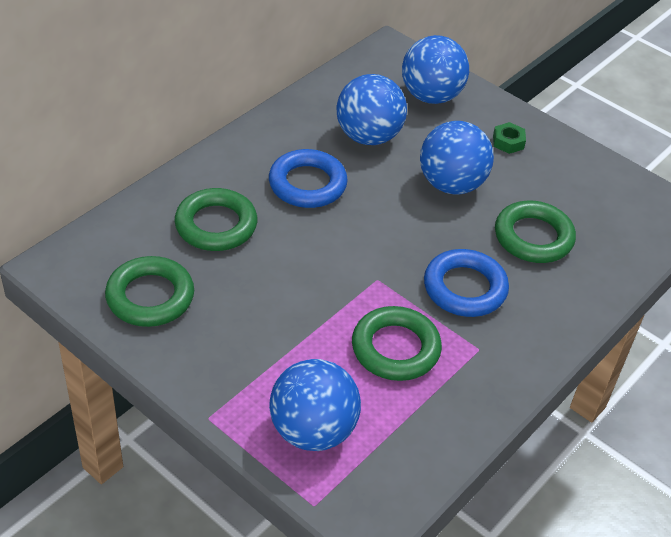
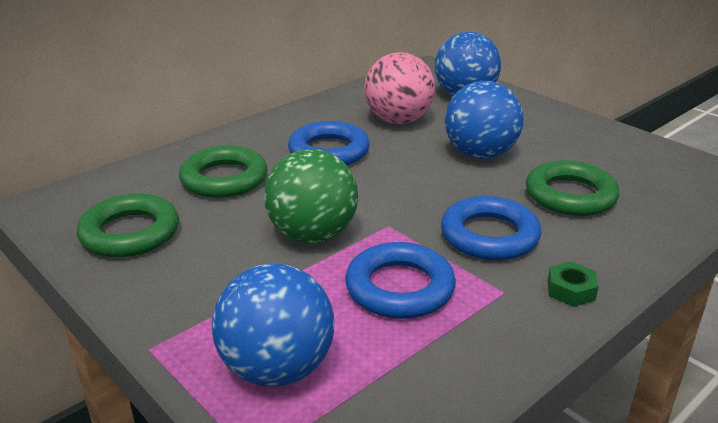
camera: 10 degrees right, 15 degrees down
blue ball [336,74,407,145] -> pink ball [364,52,435,124]
green ring [352,306,442,381] -> blue ring [345,242,456,319]
green nut [493,122,526,154] -> green nut moved to [547,261,599,307]
none -> green ball [264,149,358,243]

